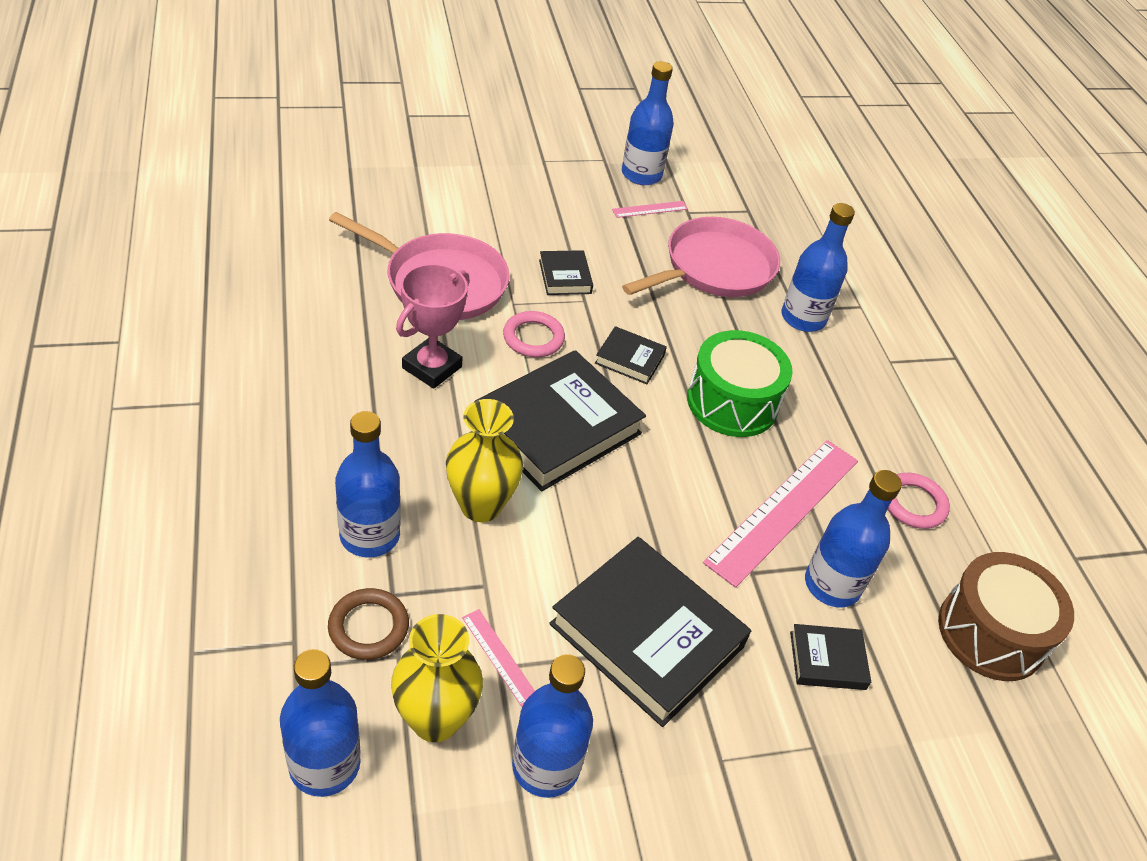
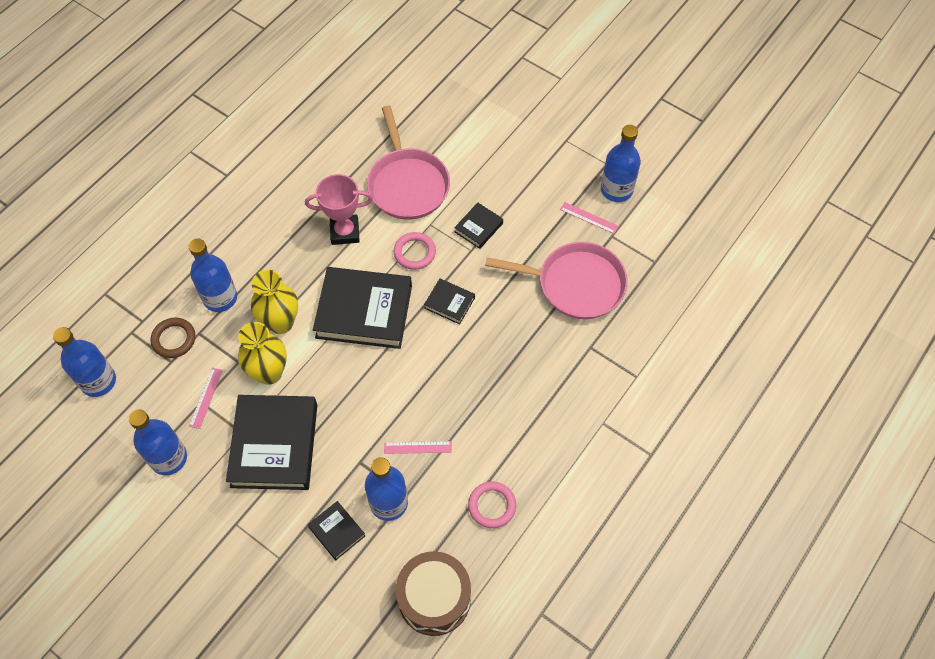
camera: 55 degrees right, 15 degrees up
yellow vase [391,614,483,742] -> yellow vase moved to [238,322,287,385]
black book [595,326,667,384] -> black book turned 45 degrees counterclockwise [424,279,475,325]
green drum [687,330,793,437] -> none
pink ruler [703,440,858,588] -> pink ruler [384,441,452,454], size x0.44
blue bottle [781,203,855,332] -> none

